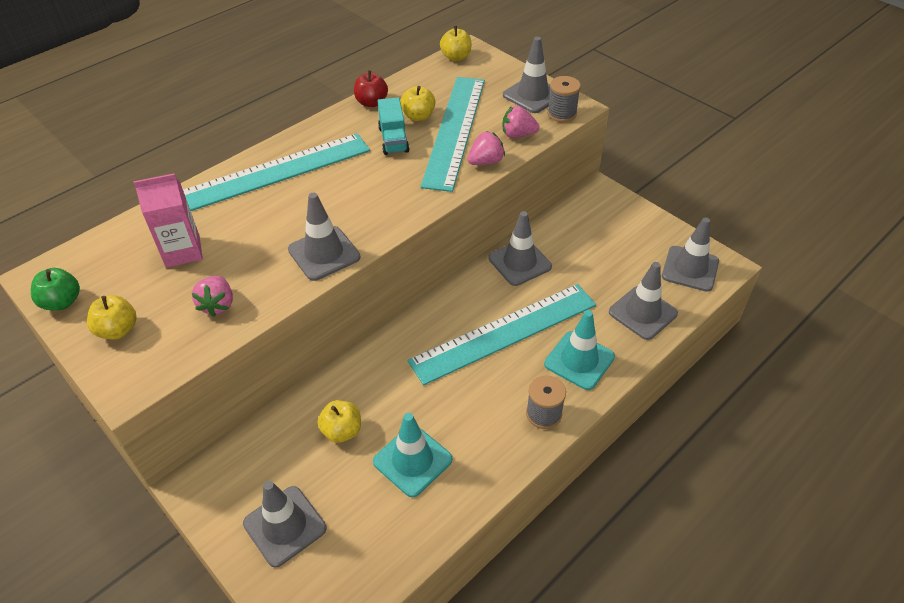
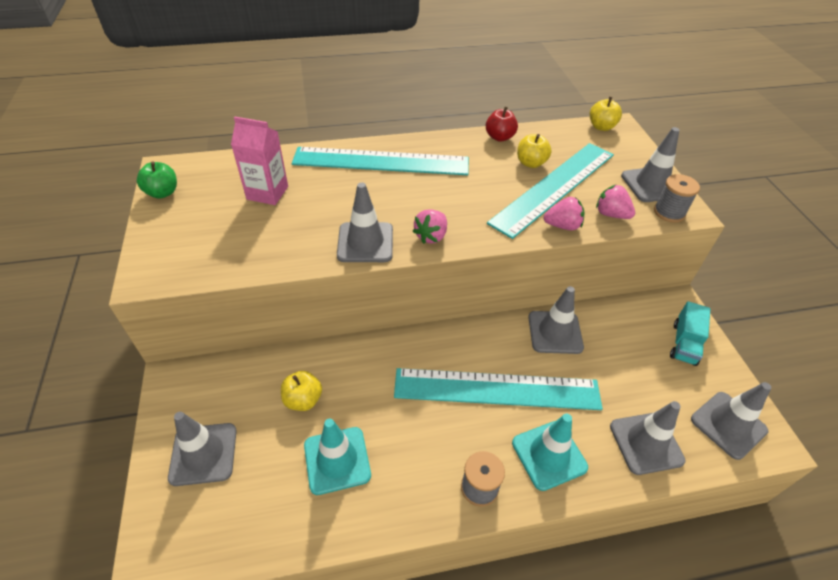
camera: 30 degrees right, 0 degrees up
yellow apple [87,295,137,339] -> none
pink strawberry [191,276,233,317] -> pink strawberry moved to [413,209,447,244]
turquoise truck [378,97,409,155] -> turquoise truck moved to [670,301,710,366]

